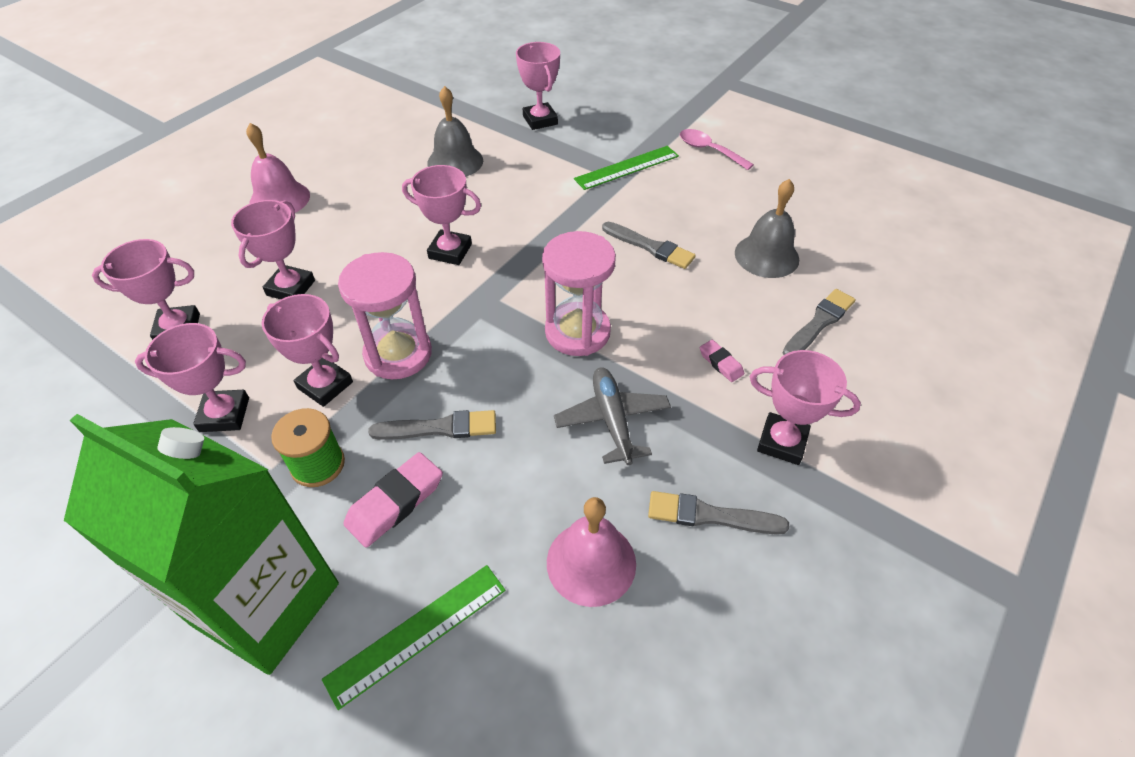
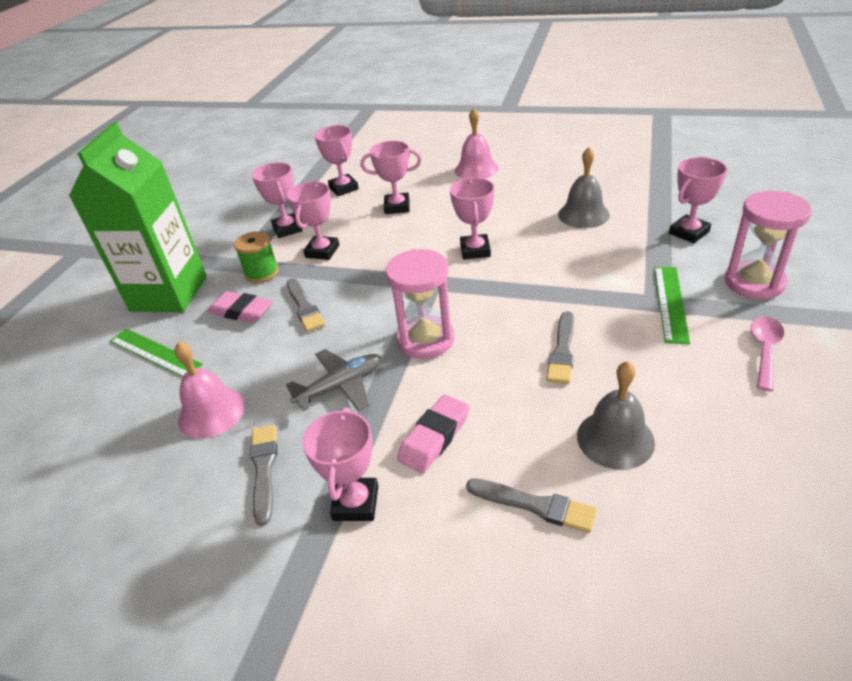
camera: 75 degrees right, 10 degrees down
pink hourglass [338,252,432,379] -> pink hourglass moved to [725,191,812,299]
green ruler [574,146,679,190] -> green ruler turned 60 degrees clockwise [654,267,690,344]
pink eraser [700,340,744,382] -> pink eraser [397,395,470,473], size x1.79

